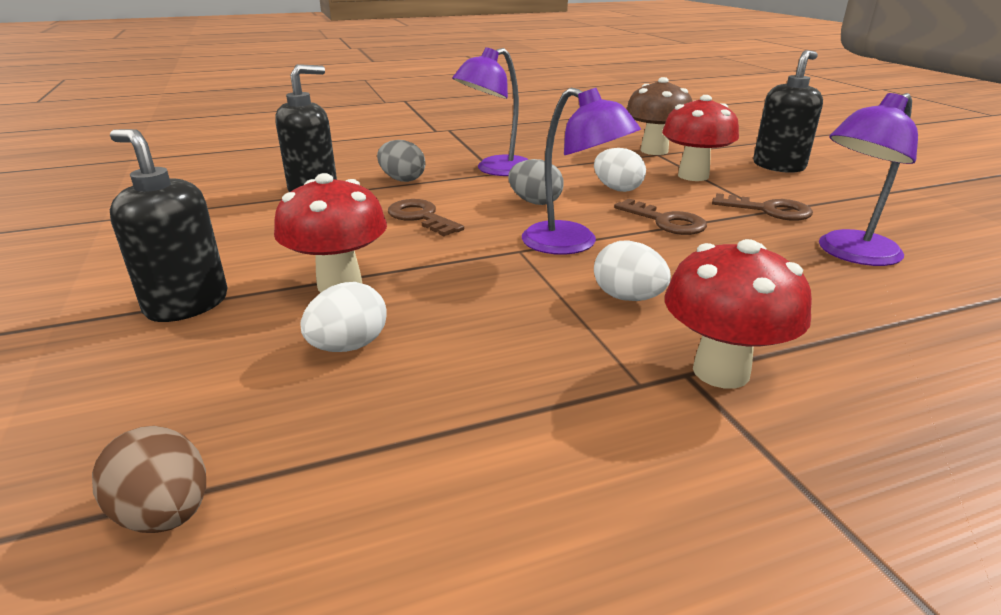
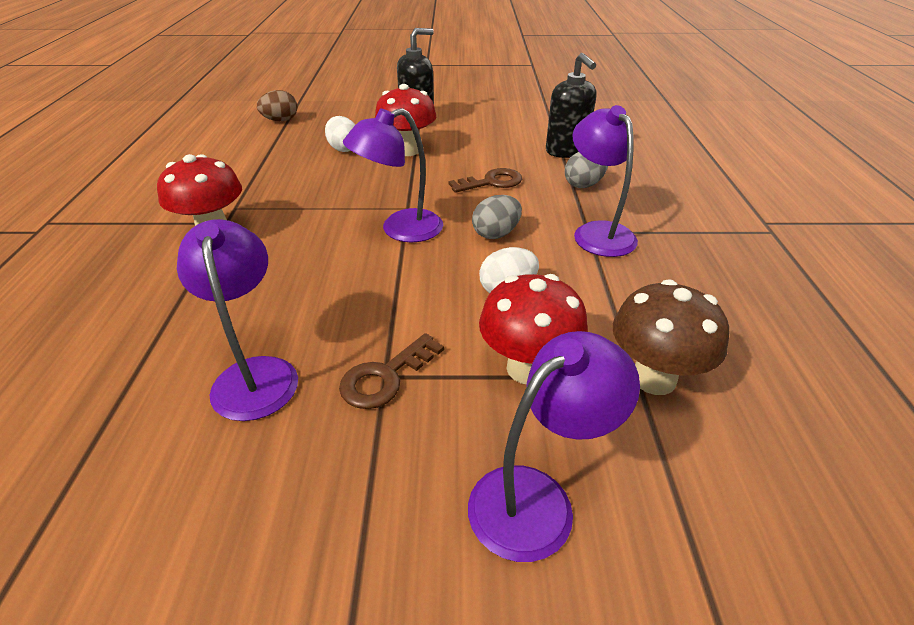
camera: 110 degrees right, 10 degrees up
white egg [594,240,671,301] -> none
brown key [614,198,707,235] -> none
black soap dispenser [753,50,823,173] -> purple lamp [468,331,640,562]

